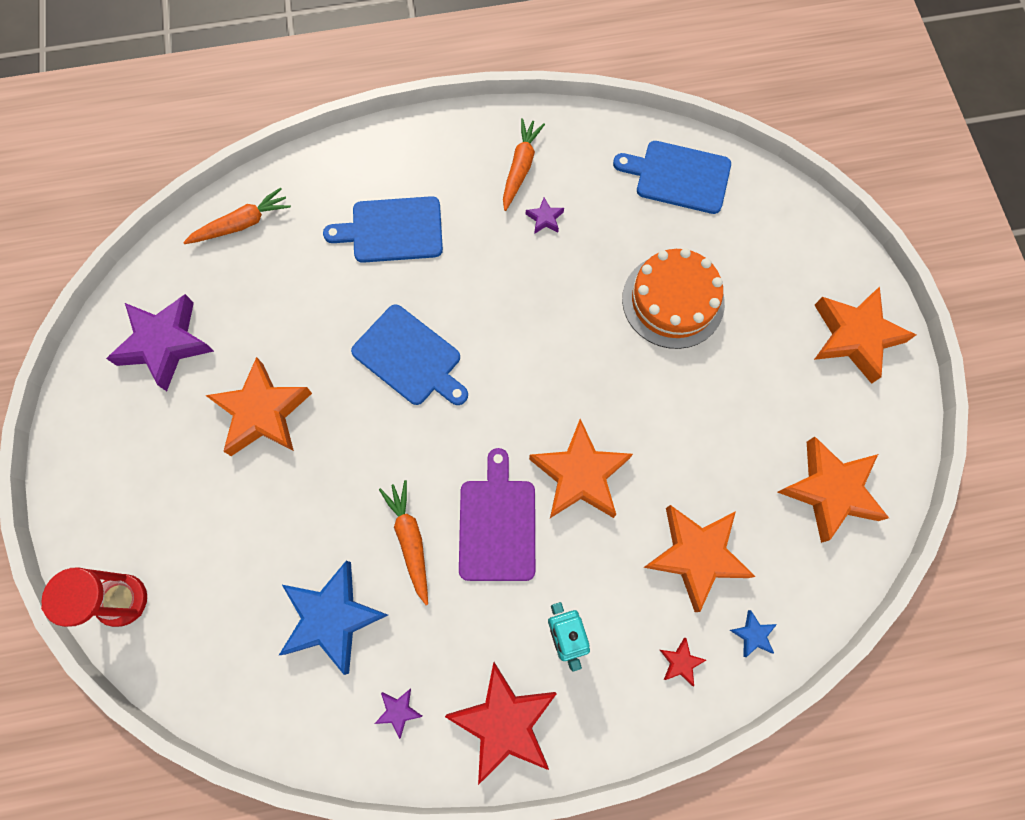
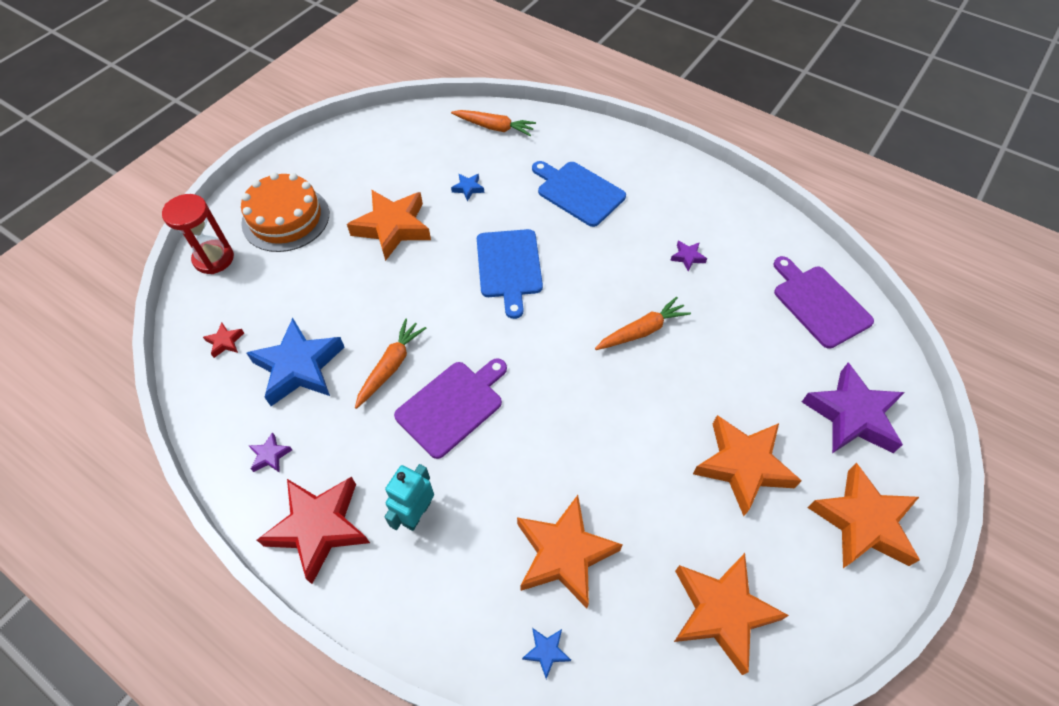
camera: 45 degrees right, 15 degrees down
purple star [106,294,214,391] -> purple star moved to [802,363,905,453]
orange carrot [503,118,545,211] -> orange carrot moved to [595,297,691,350]
orange star [529,419,633,518] -> orange star moved to [693,415,802,516]
blue cutting board [613,141,731,214] -> purple cutting board [773,256,874,349]
orange cake [622,248,725,349] -> orange cake moved to [241,173,329,252]
red star [660,638,706,686] -> red star moved to [203,323,244,358]
none -> blue star [451,174,484,201]

